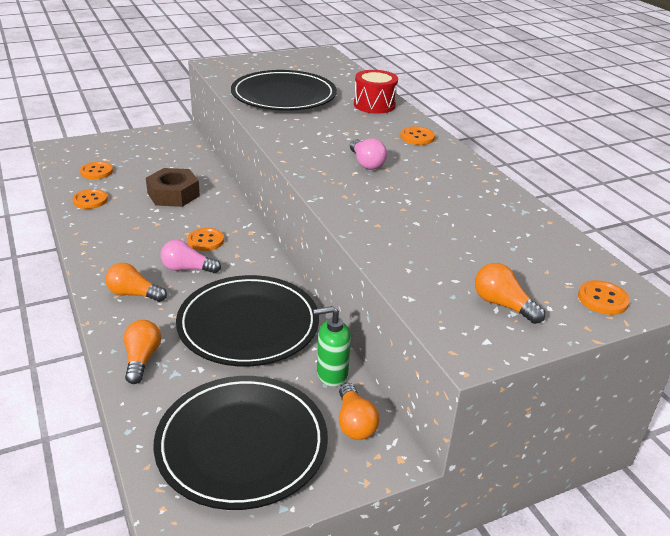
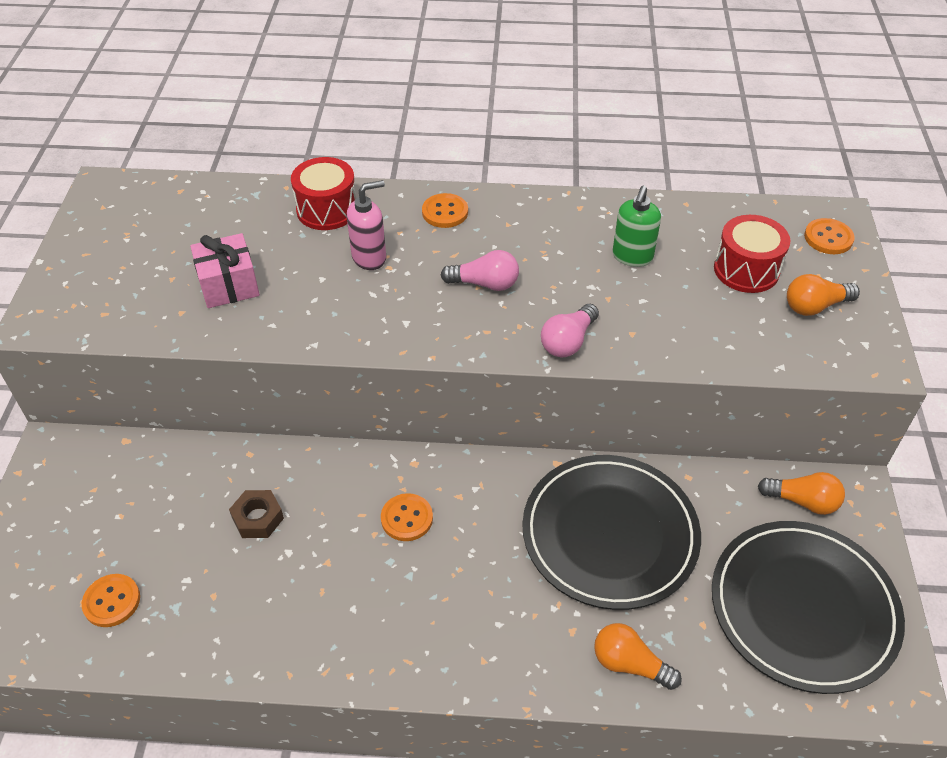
camera: 60 degrees left, 15 degrees up
orange button [72,189,108,209] -> none
orange light bulb [105,263,167,302] -> none
brown nut [146,168,200,207] -> brown nut [229,490,284,538], size x0.62
pink light bulb [161,240,221,273] -> pink light bulb moved to [541,304,599,357]
black plate [231,70,337,111] -> pink gift [190,233,260,308]
green soap dispenser [313,306,351,387] -> green soap dispenser moved to [613,186,661,267]
none -> pink soap dispenser [347,180,386,270]
none -> red drum [714,215,790,293]

